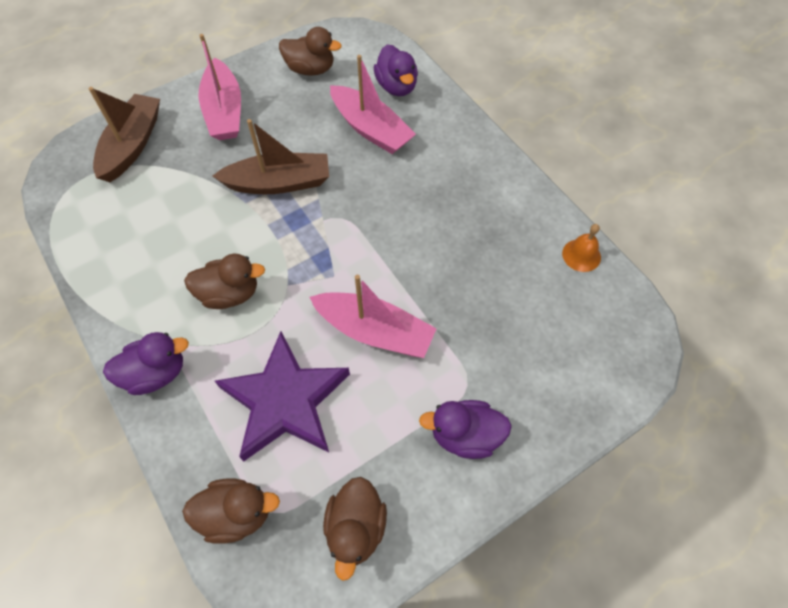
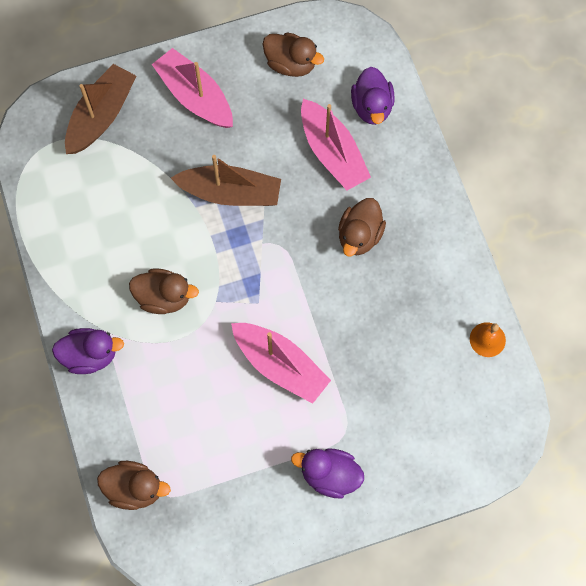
camera: 15 degrees right, 10 degrees up
pink boat [198,34,241,140] -> pink boat turned 135 degrees clockwise [152,48,233,128]
purple star [215,331,350,461] -> none
brown duck [323,477,387,581] -> brown duck moved to [338,198,386,257]

